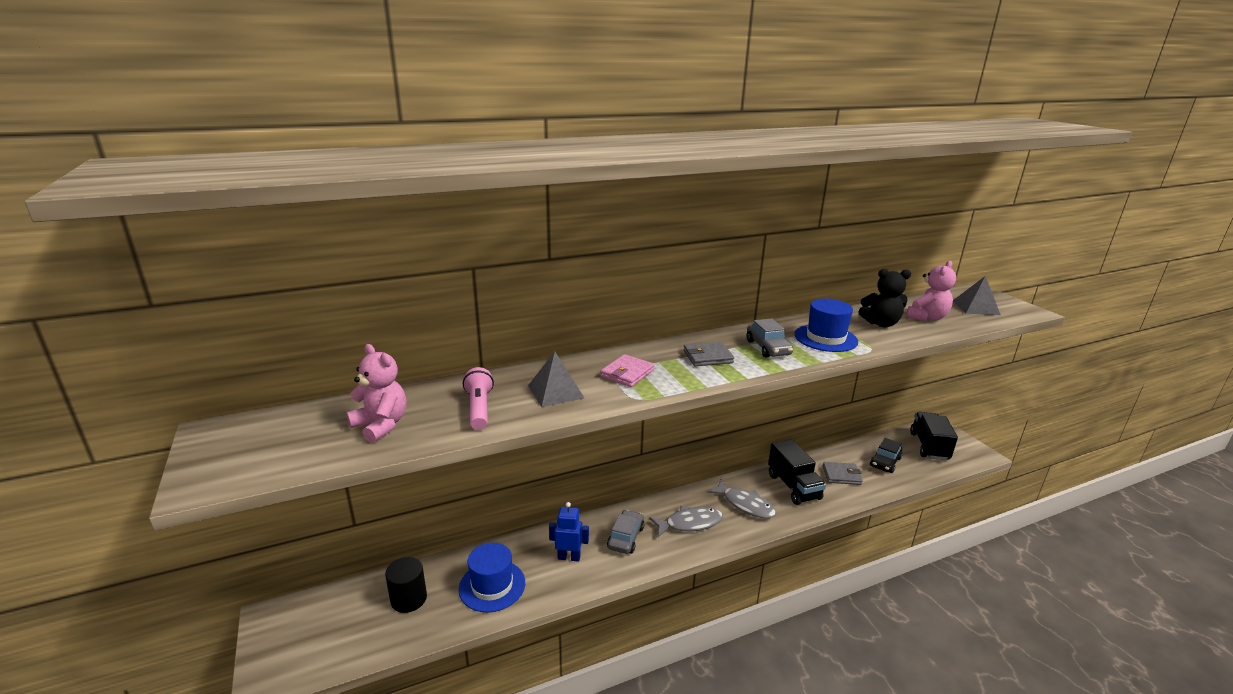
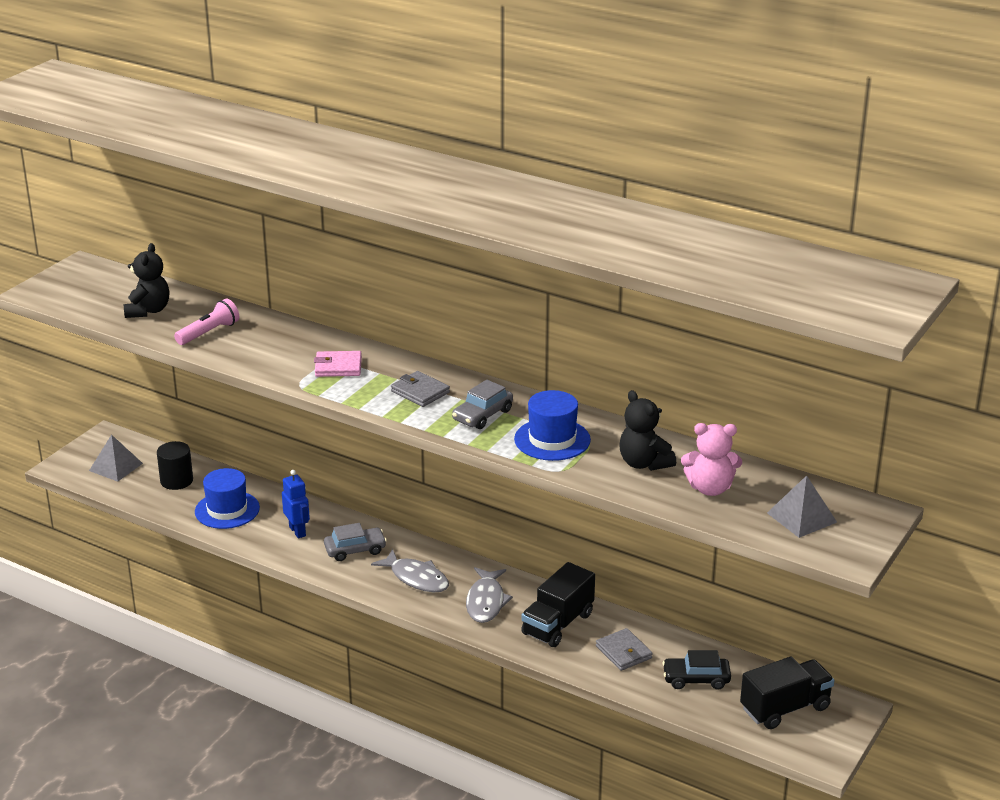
camera: 55 degrees right, 5 degrees up
pink teddy bear [346,344,407,443] -> black teddy bear [124,243,169,318]
grey pyramid [528,352,584,407] -> grey pyramid moved to [89,434,143,482]

